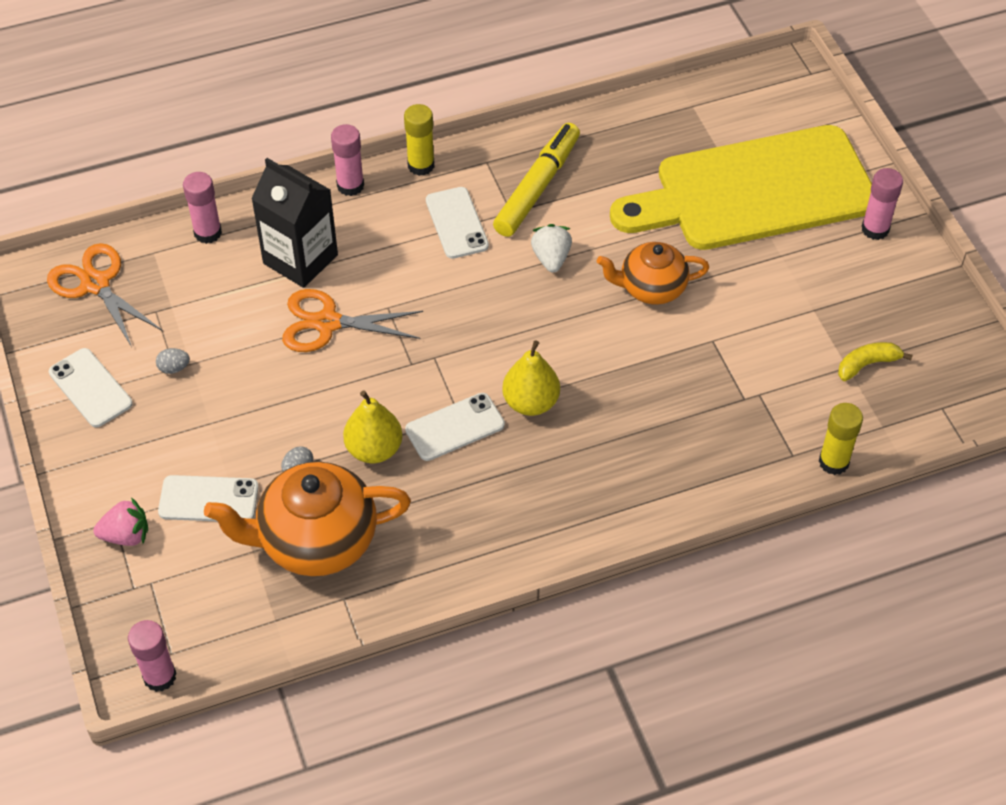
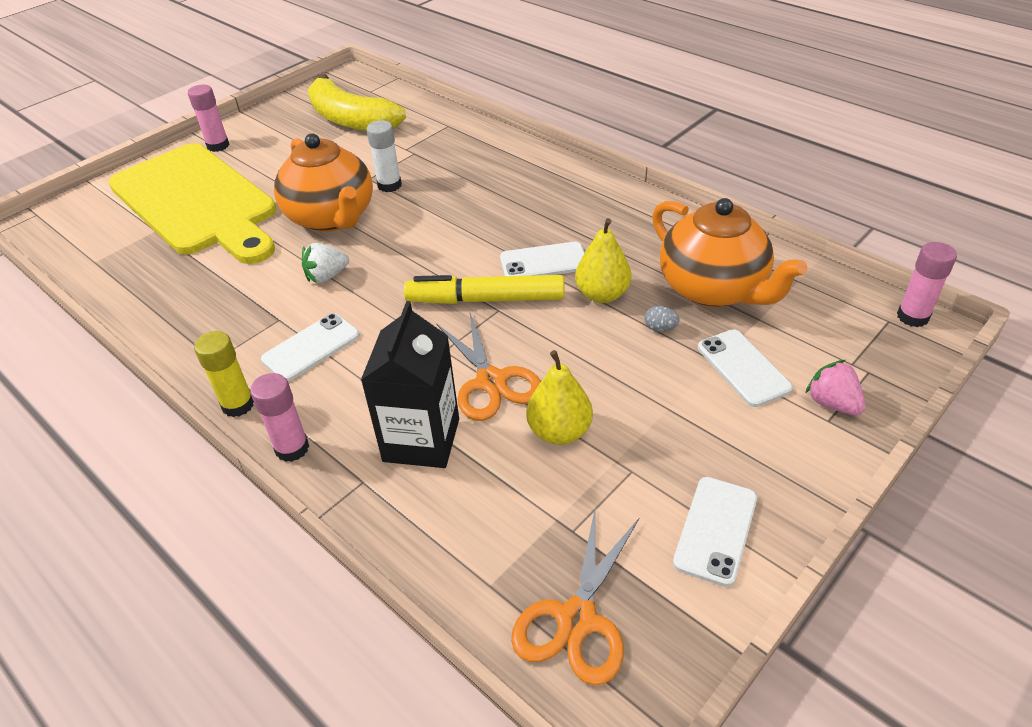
camera: 115 degrees left, 10 degrees down
grey egg [156,348,190,374] -> none
pink glue stick [183,172,222,244] -> none
white phone [405,393,505,461] -> white phone turned 45 degrees counterclockwise [500,242,585,276]
yellow marker [493,123,580,237] -> yellow marker moved to [404,275,565,304]
yellow pear [502,340,560,416] -> yellow pear moved to [526,350,593,445]
orange teapot [597,242,709,305] -> orange teapot [274,133,373,232], size x1.59
yellow glue stick [819,403,863,475] -> none
yellow banana [838,342,913,381] -> yellow banana [308,74,406,131], size x2.27
none -> white glue stick [367,120,402,192]

